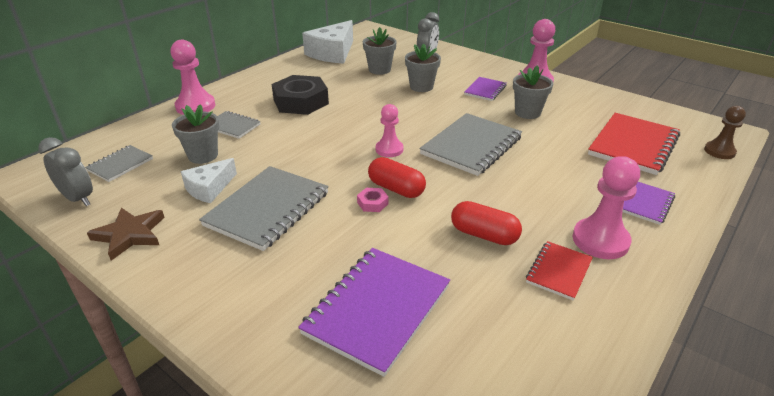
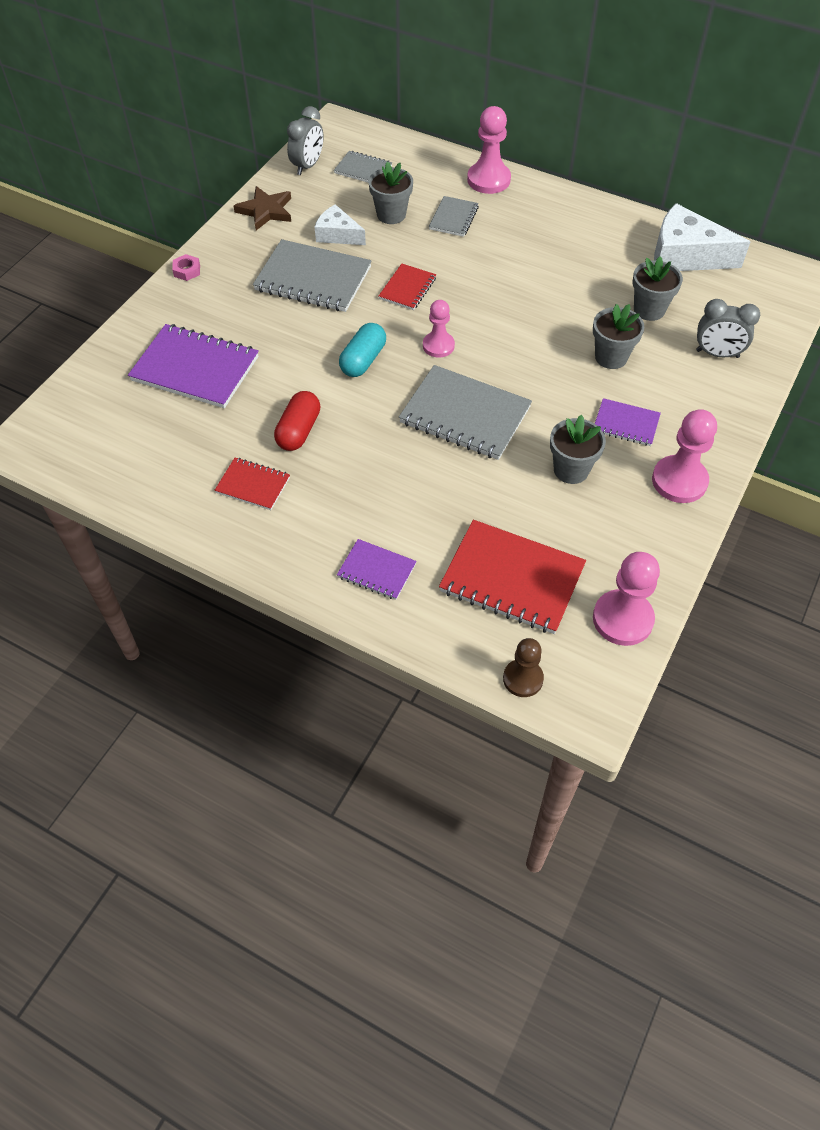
camera: 80 degrees right, 20 degrees up
black nut [272,75,329,115] -> none
pink nut [357,188,389,212] -> pink nut moved to [172,254,200,281]
red capsule [368,157,426,198] -> turquoise capsule [339,323,386,377]
pink pawn [573,156,640,259] -> pink pawn moved to [593,552,660,646]
none -> red notebook [379,264,436,310]

